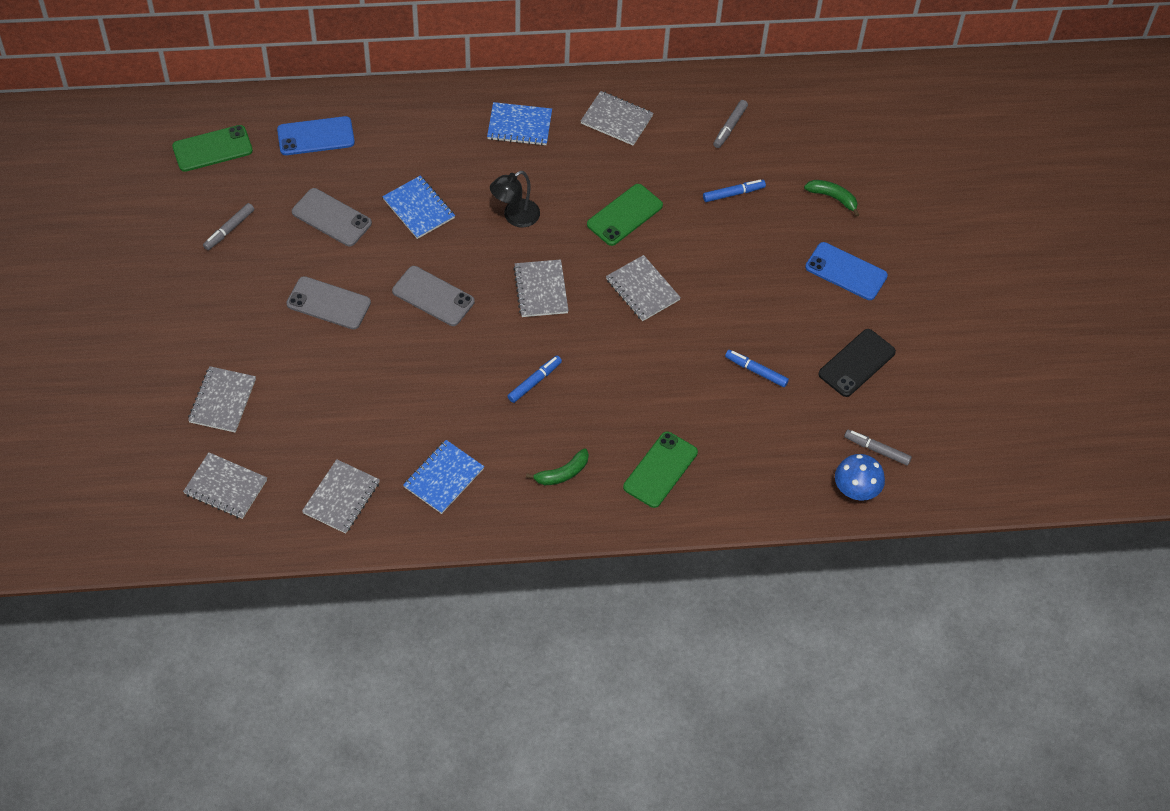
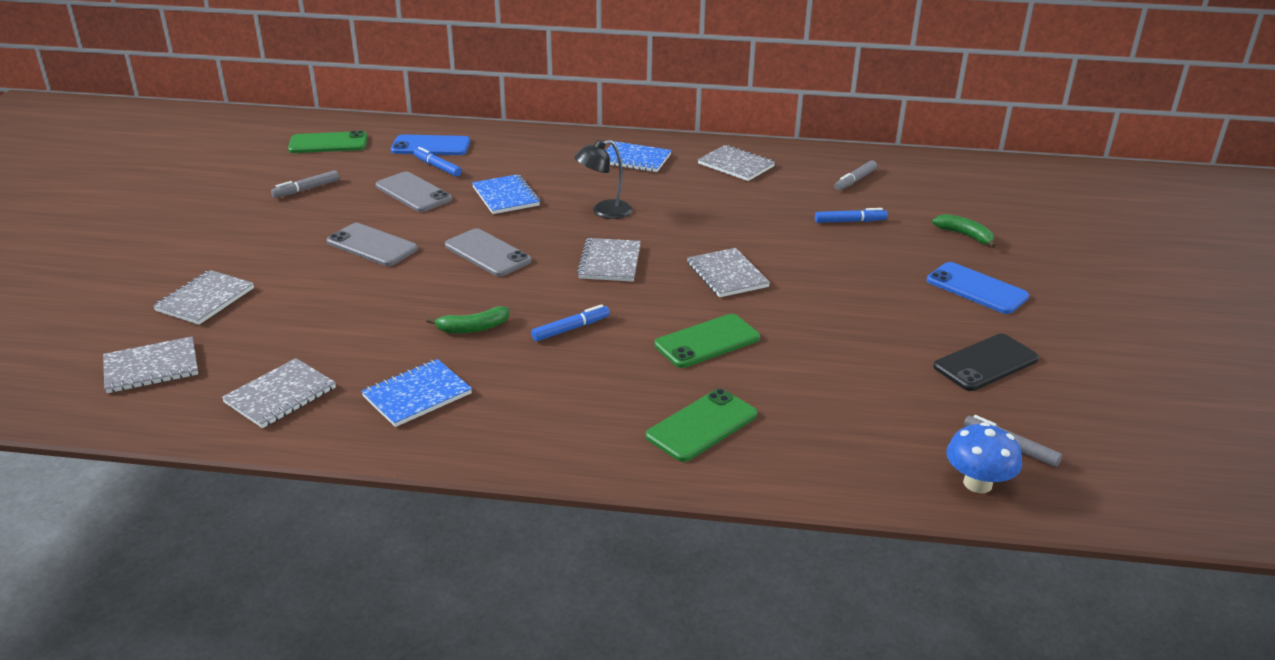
camera: 15 degrees right, 25 degrees down
grey notebook [183,452,267,519] -> grey notebook turned 60 degrees counterclockwise [103,337,198,393]
green banana [526,448,589,485] -> green banana moved to [426,306,509,334]
green phone [587,184,663,246] -> green phone moved to [654,314,760,368]
blue marker [725,350,789,387] -> blue marker moved to [414,147,462,177]

